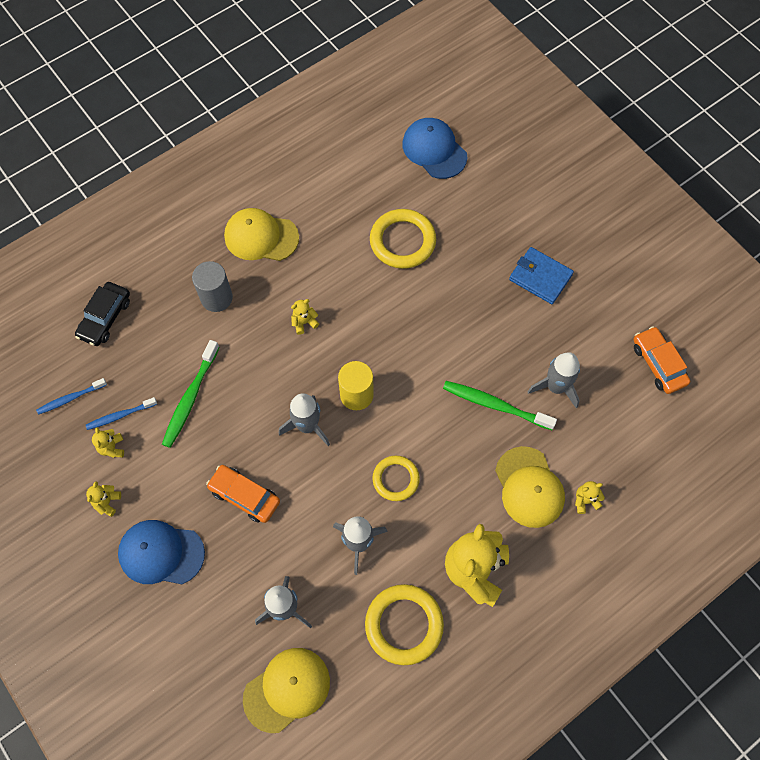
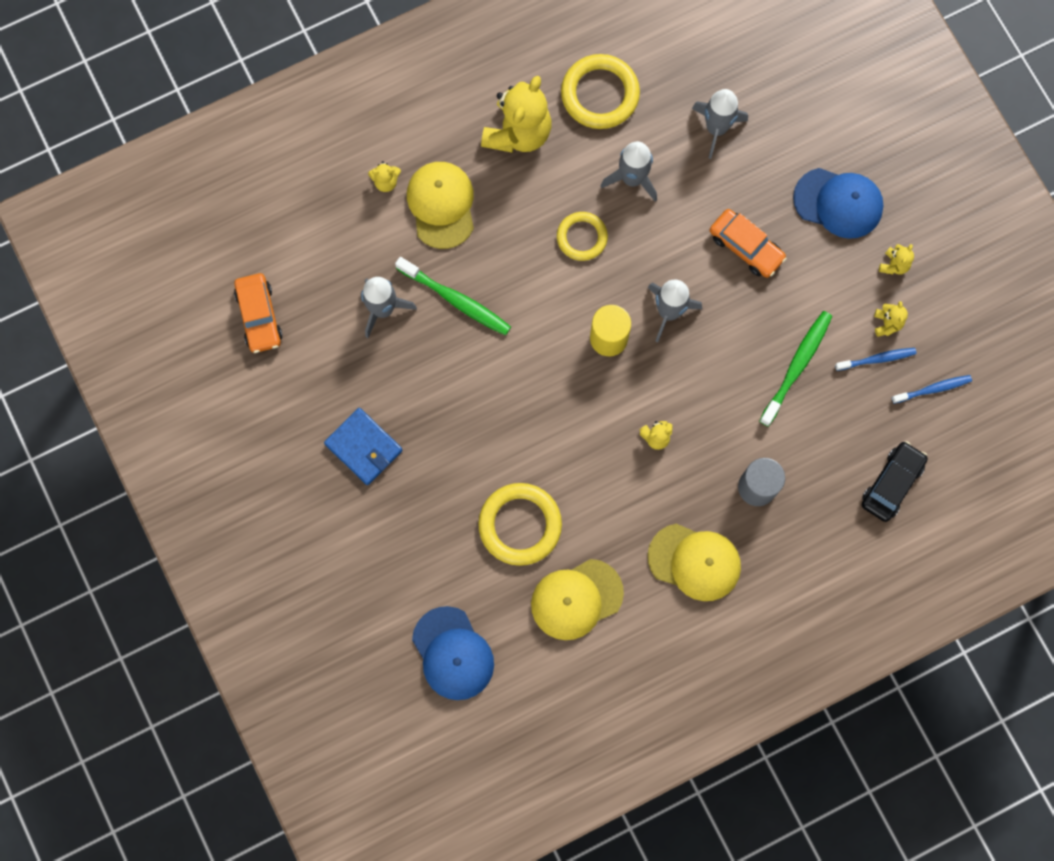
camera: 170 degrees left, 10 degrees up
yellow cap [243,648,330,733] -> yellow cap moved to [531,559,624,640]

